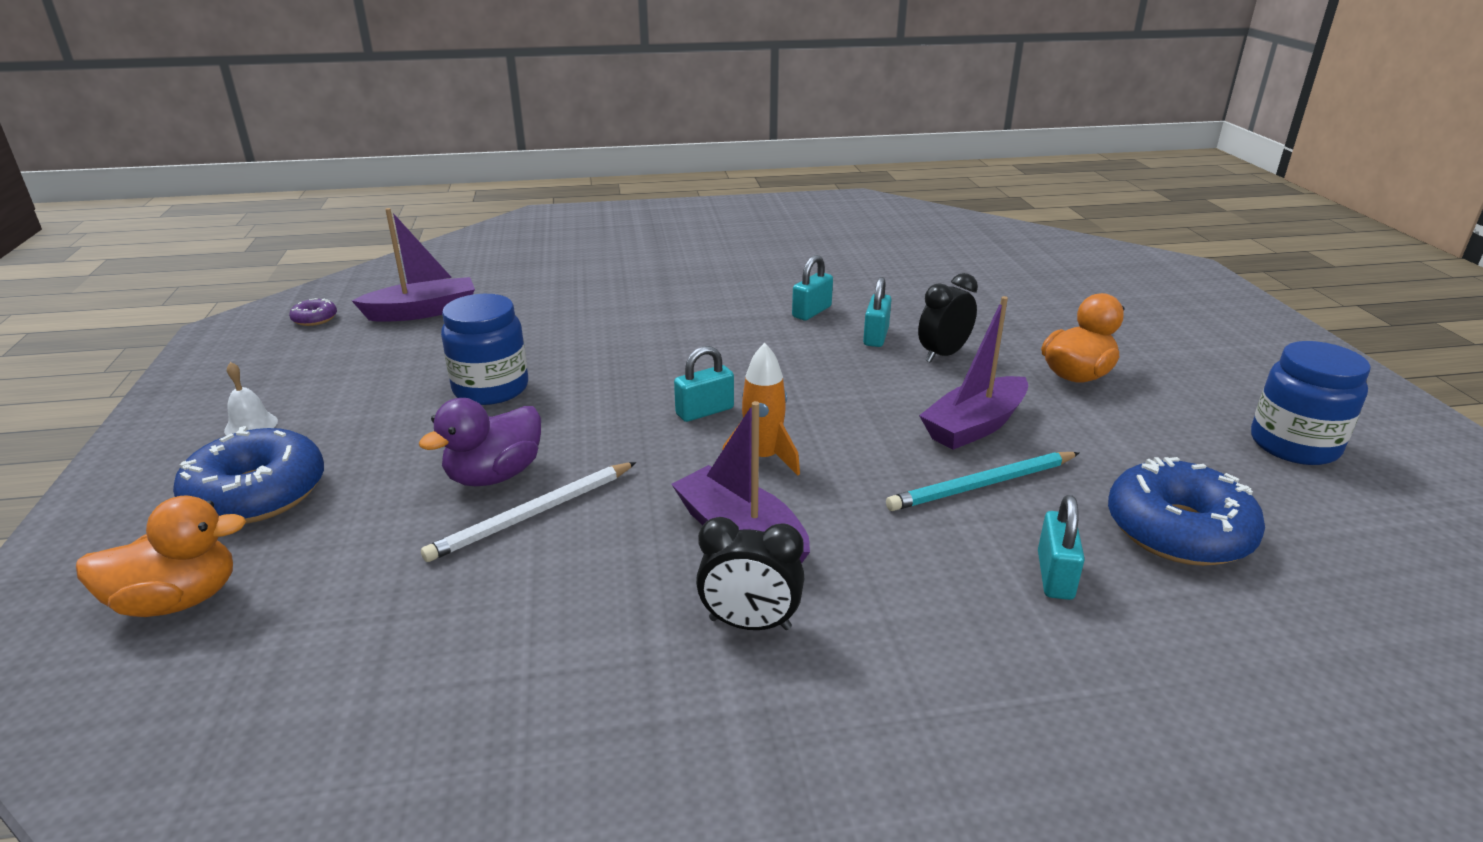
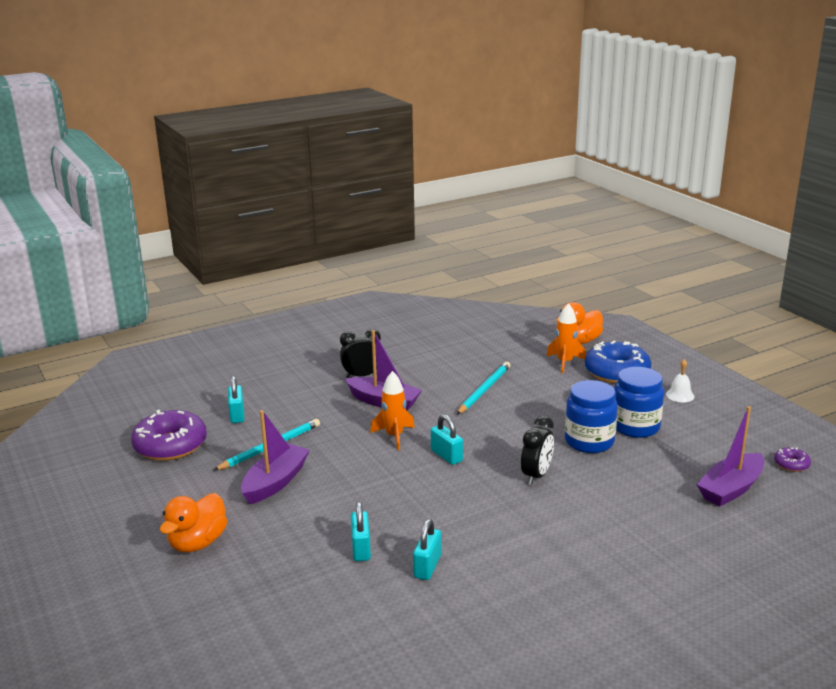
camera: 160 degrees right, 5 degrees down
purple duck [419,398,541,486] -> none
white pencil [421,462,636,562] -> turquoise pencil [457,362,510,415]
turquoise padlock [674,346,734,422] -> turquoise padlock turned 75 degrees counterclockwise [431,414,463,465]
black clock [918,273,978,363] -> black clock moved to [521,416,554,485]
blue donut [1108,457,1265,566] -> purple donut [131,410,207,461]
blue jar [1251,341,1371,465] -> blue jar moved to [614,367,664,438]
none -> orange rocket [547,303,586,373]

